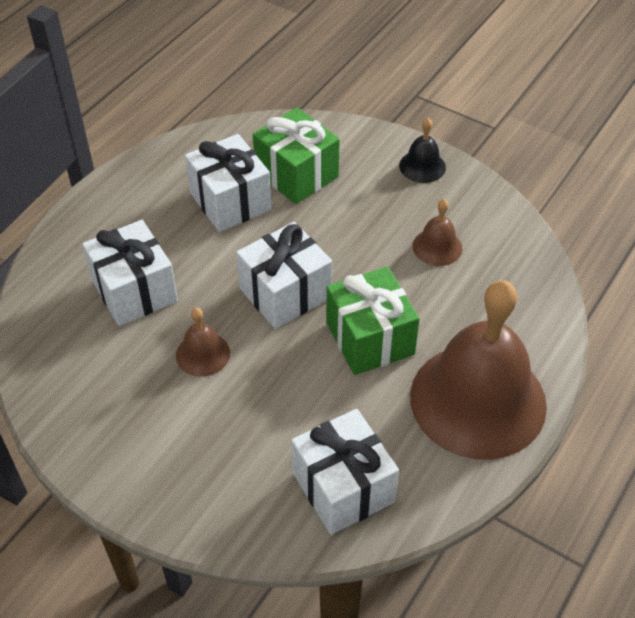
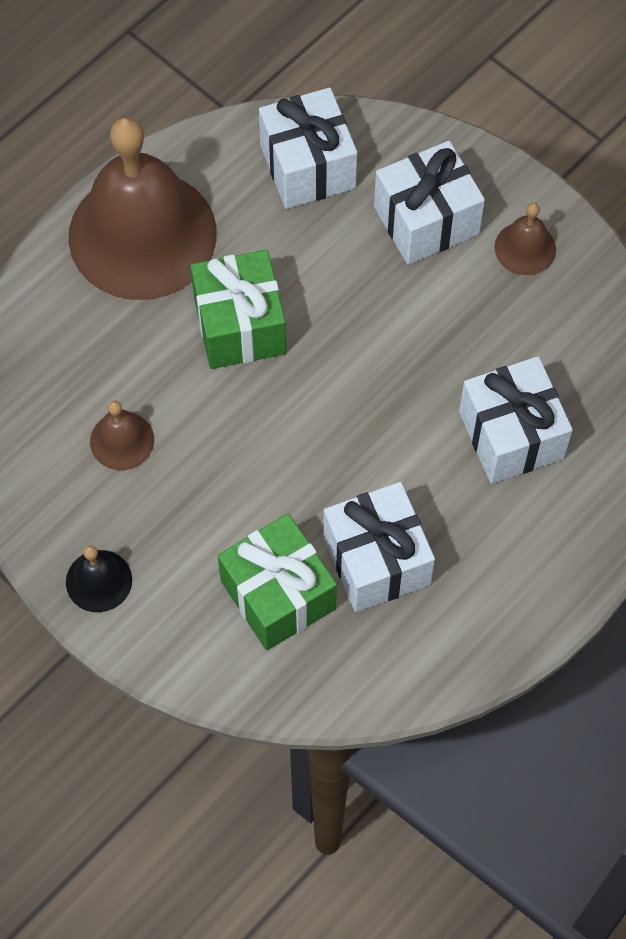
camera: 170 degrees left, 15 degrees up
brown bell [176,308,230,377] -> brown bell moved to [494,203,556,275]
white gift [236,222,332,329] -> white gift moved to [374,141,485,265]

